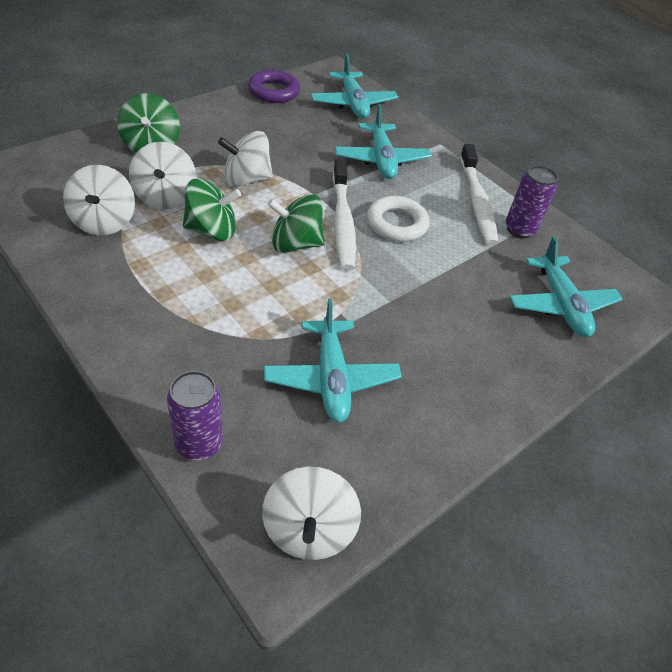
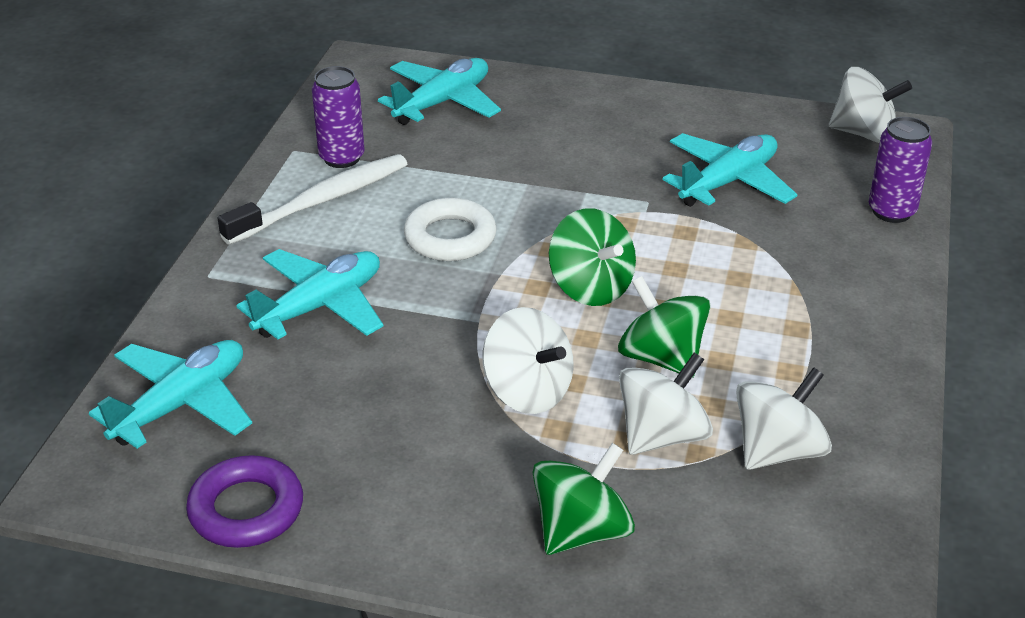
camera: 120 degrees left, 10 degrees down
white spinning top [262,467,361,560] -> white spinning top turned 45 degrees clockwise [829,67,912,143]
white toothbrush [332,159,356,270] -> none

